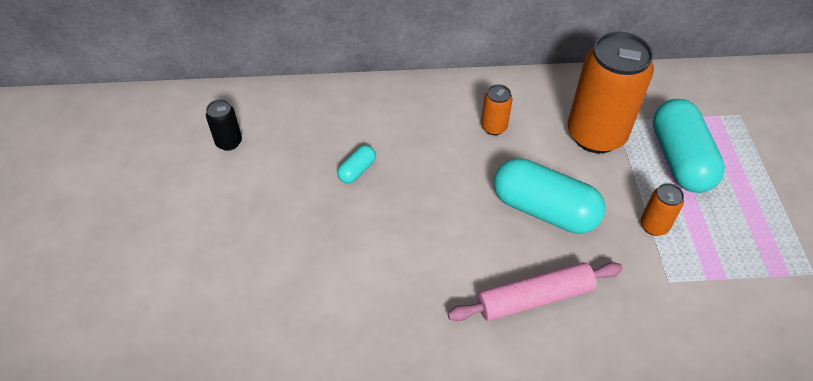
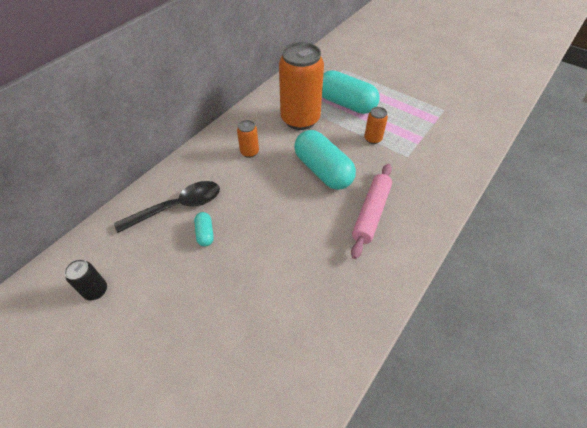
camera: 50 degrees left, 0 degrees up
turquoise capsule [494,158,605,234] -> turquoise capsule turned 75 degrees clockwise [294,130,356,190]
none -> black spoon [114,181,220,233]

